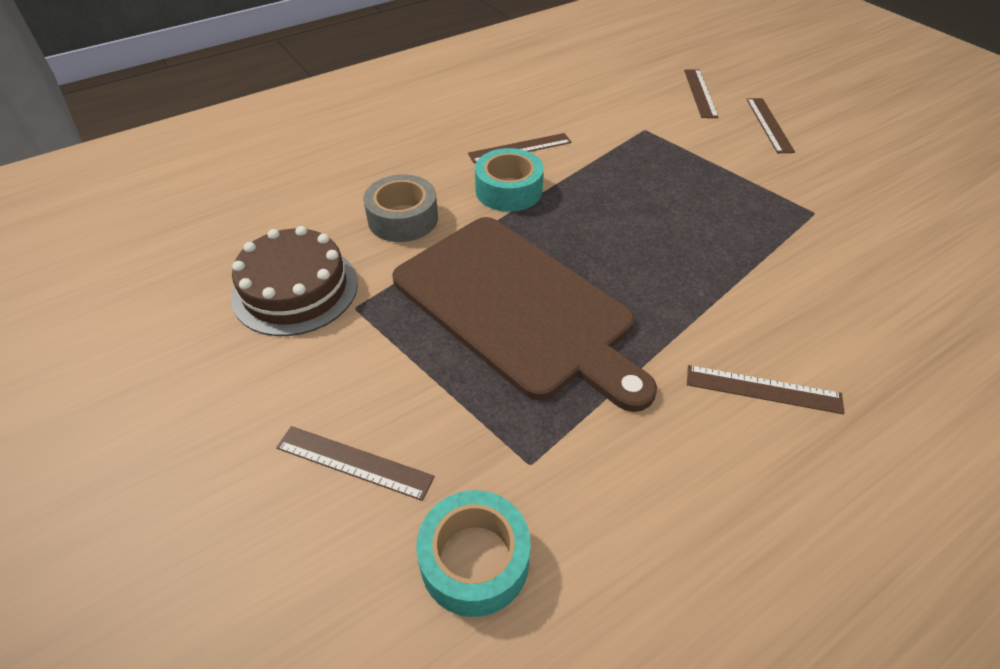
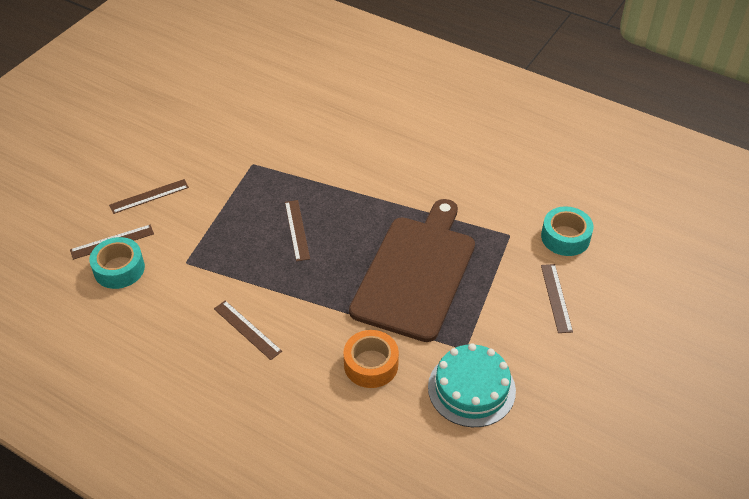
camera: 115 degrees left, 0 degrees up
brown cake [231,226,358,336] -> turquoise cake [428,343,516,427]
grey tape [363,174,438,242] -> orange tape [343,330,399,388]
turquoise tape [475,148,544,212] -> turquoise tape moved to [89,237,145,289]
brown ruler [687,365,845,414] -> brown ruler moved to [285,200,310,261]

